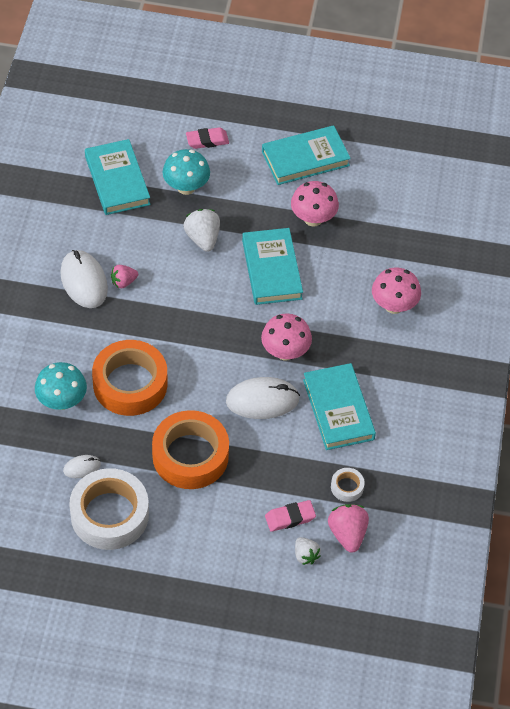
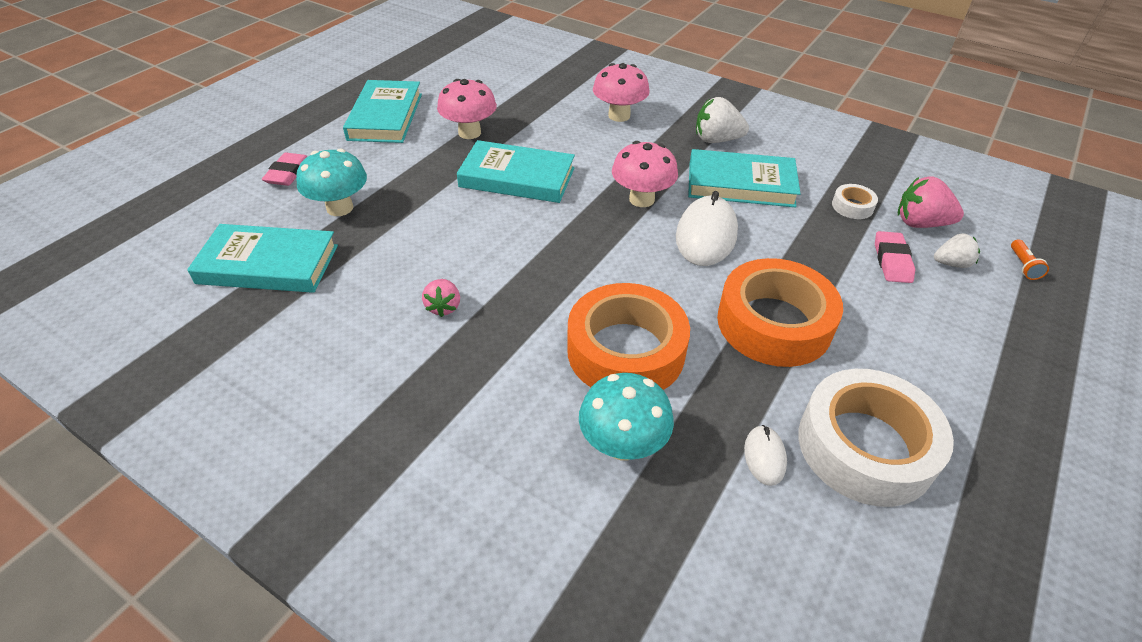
camera: 65 degrees left, 10 degrees down
white mouse [60,250,108,308] -> none
white strawberry [183,209,220,252] -> white strawberry moved to [696,97,749,143]
none -> orange flashlight [1011,239,1049,280]

